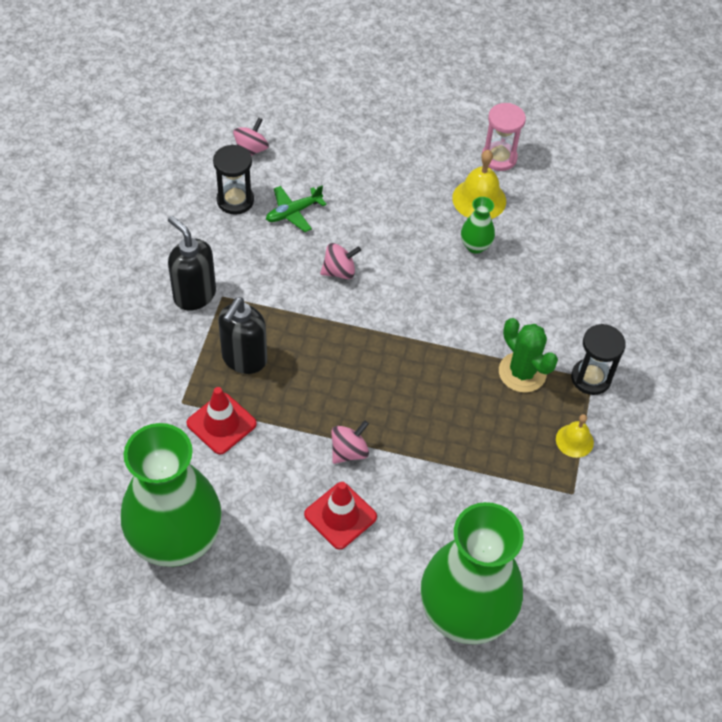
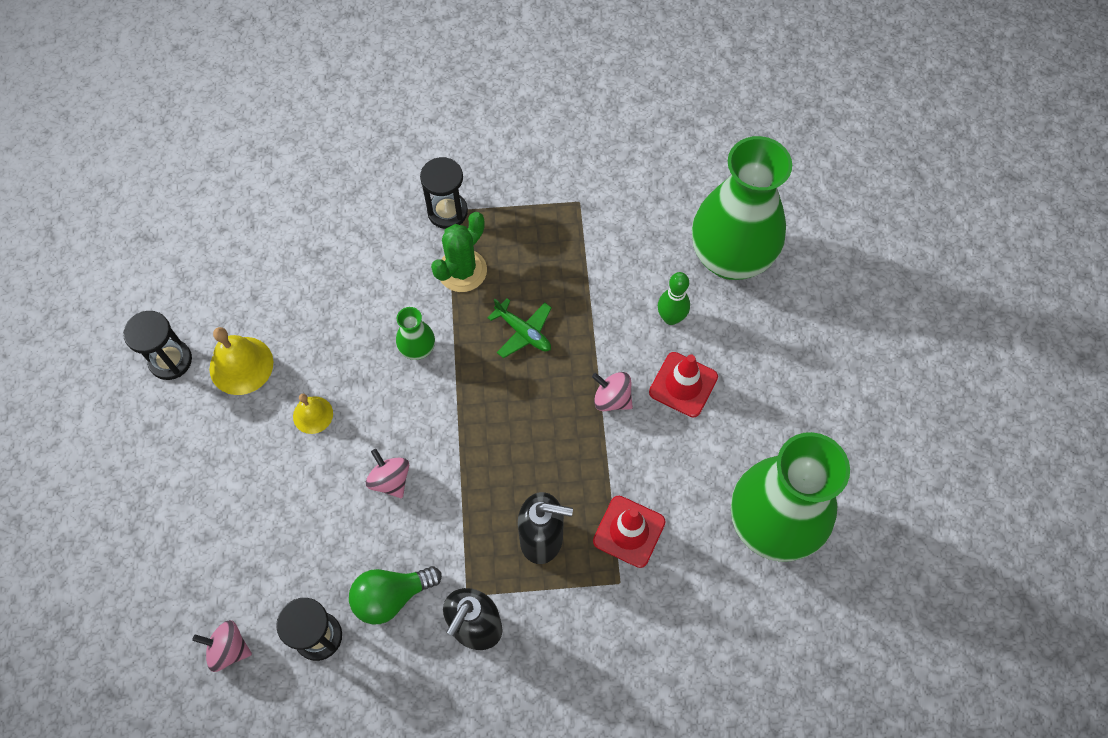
camera: 105 degrees left, 10 degrees up
green plane [266,186,327,232] -> green plane moved to [488,298,552,358]
green vase [461,197,495,254] -> green vase moved to [396,307,435,360]
pink hourglass [482,103,526,171] -> black hourglass [123,311,192,380]
yellow bell [556,414,594,458] -> yellow bell moved to [293,394,333,434]
none -> green light bulb [349,566,442,624]
none -> green bowling pin [658,272,690,325]

